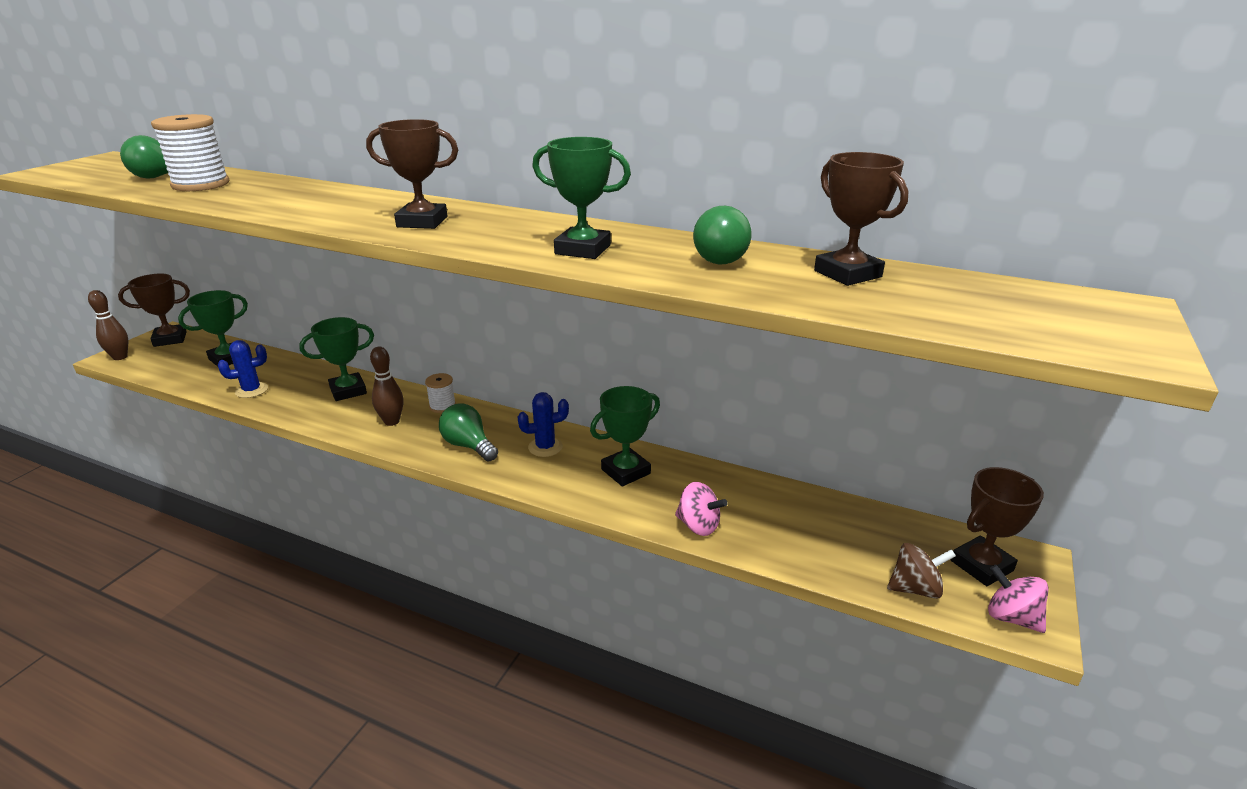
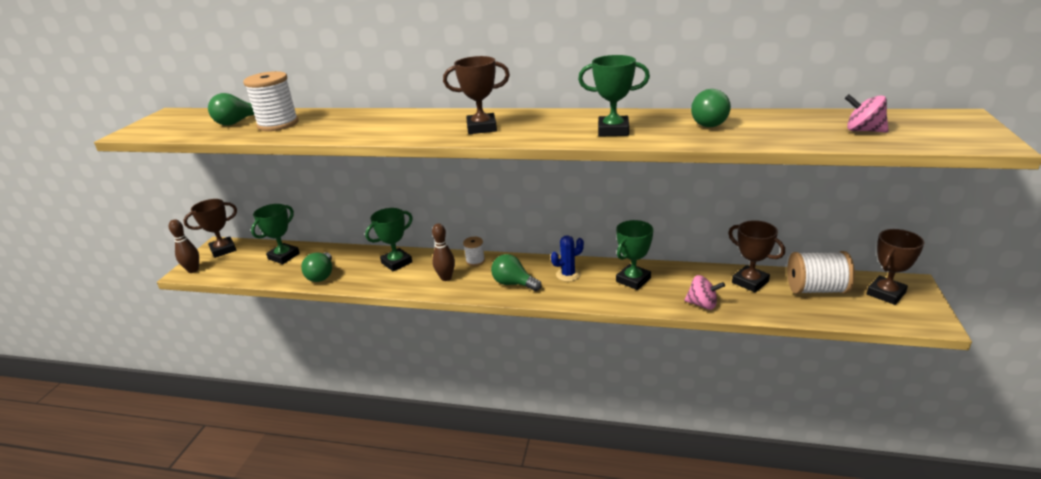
camera: 10 degrees left, 0 degrees up
blue cactus [218,340,268,398] -> green light bulb [301,252,332,282]
brown trophy [814,152,909,286] -> brown trophy moved to [728,220,785,292]
brown spinning top [887,543,956,599] -> none
pink spinning top [988,565,1049,633] -> pink spinning top moved to [845,94,889,133]
none -> white spool [787,251,855,294]

